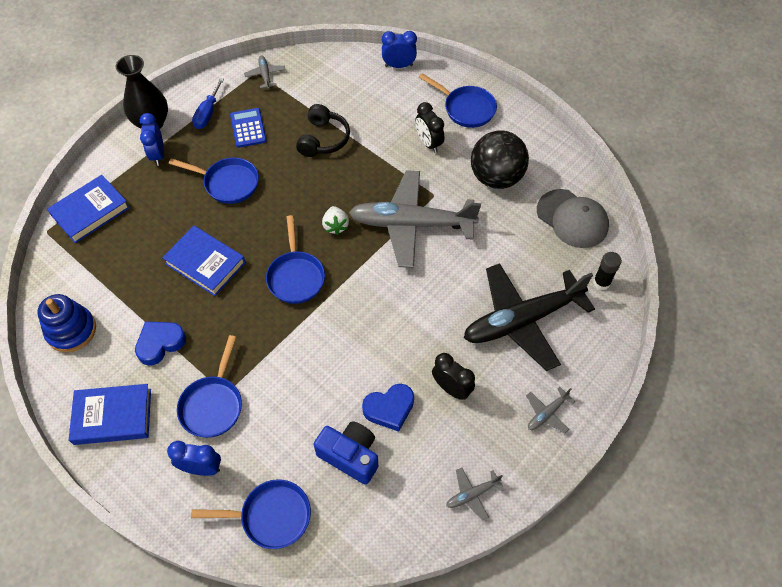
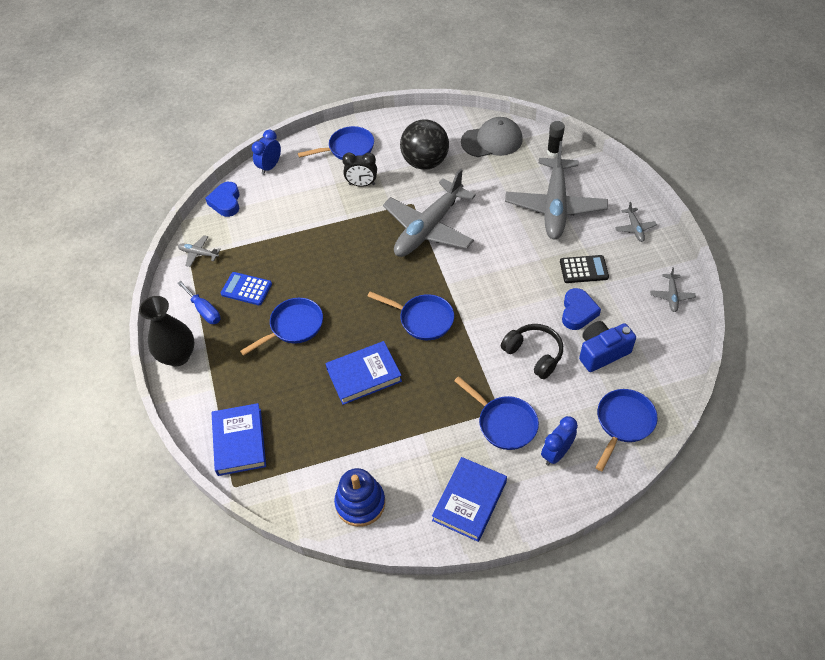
camera: 55 degrees left, 5 degrees down
blue heart [135,321,186,366] -> blue heart moved to [205,182,240,217]
blue clock [140,113,164,166] -> none
black headphones [296,104,350,157] -> black headphones moved to [501,324,563,379]
white strawberry [322,206,349,235] -> none
black clock [432,353,475,400] -> black calculator [560,255,609,283]
black plane [464,263,595,371] -> grey plane [505,141,608,239]

